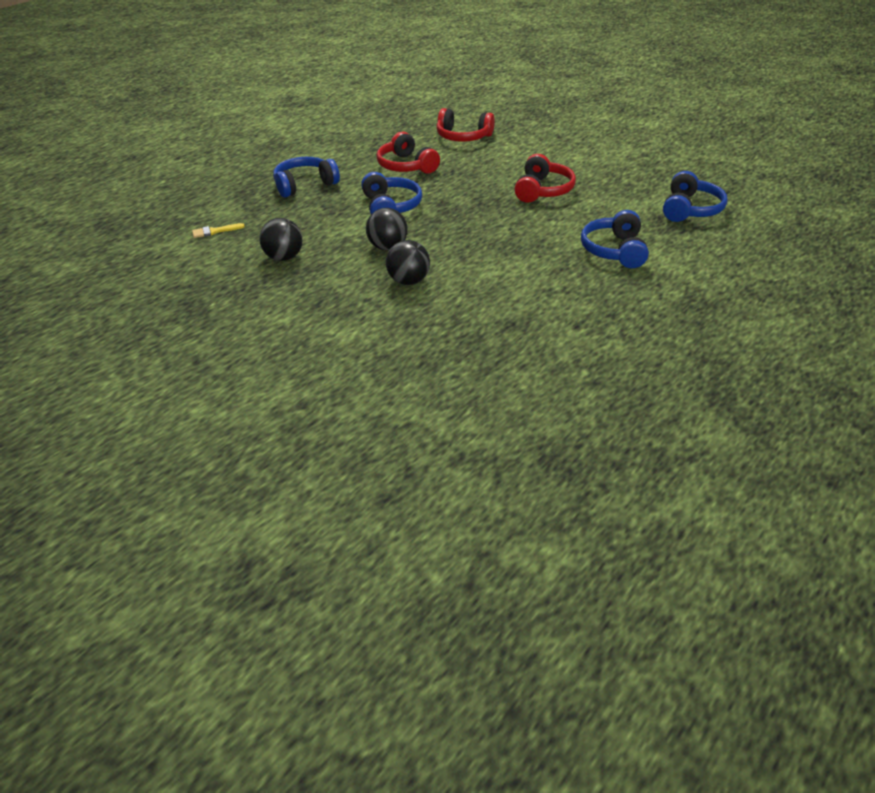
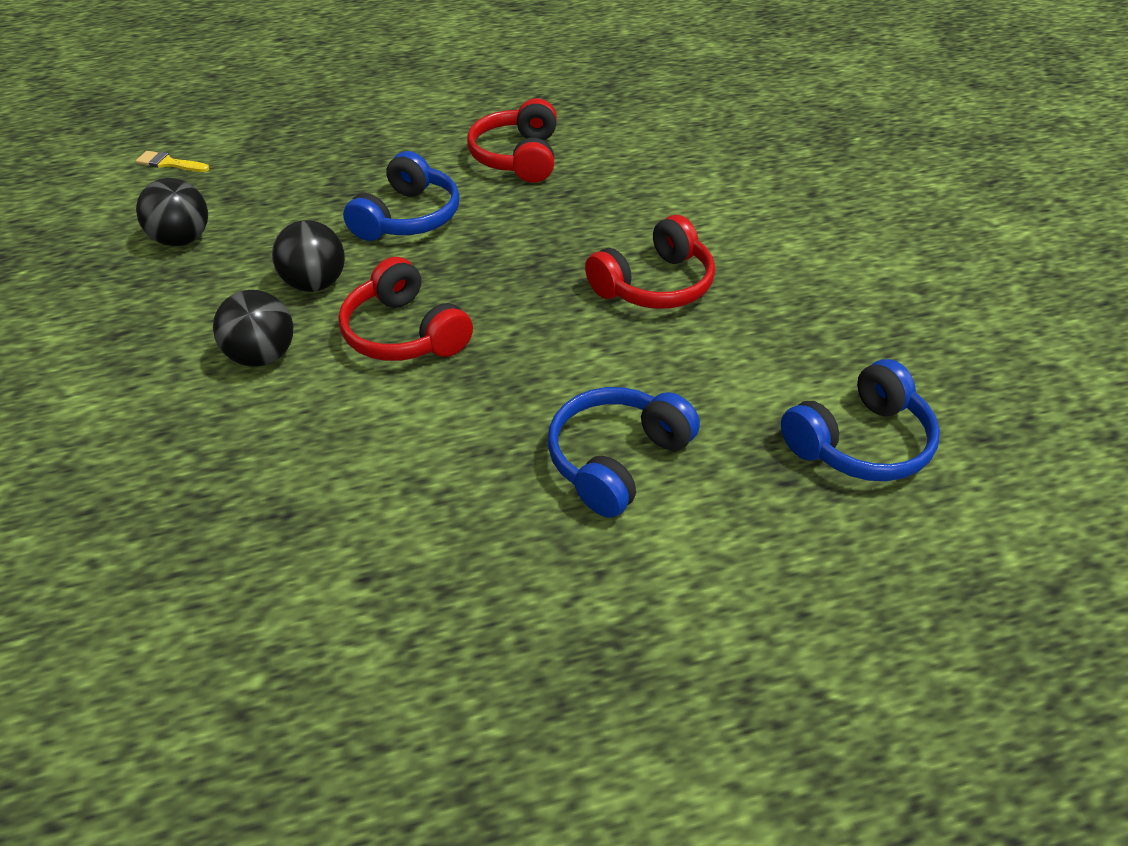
camera: 35 degrees right, 5 degrees up
blue headphones [273,157,340,197] -> none
red headphones [437,108,495,142] -> red headphones moved to [338,257,473,361]

